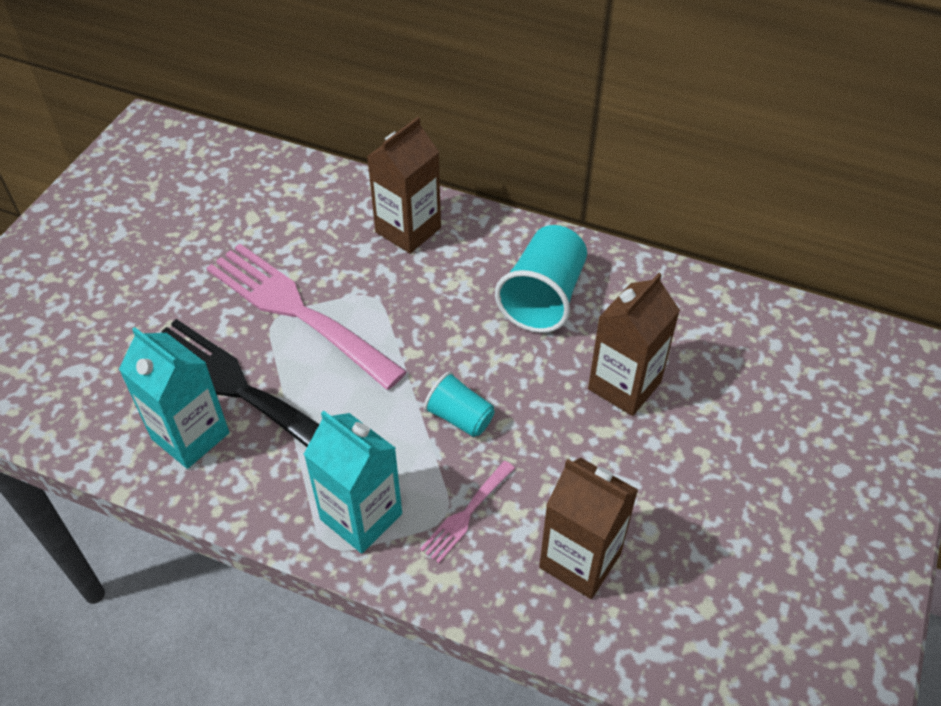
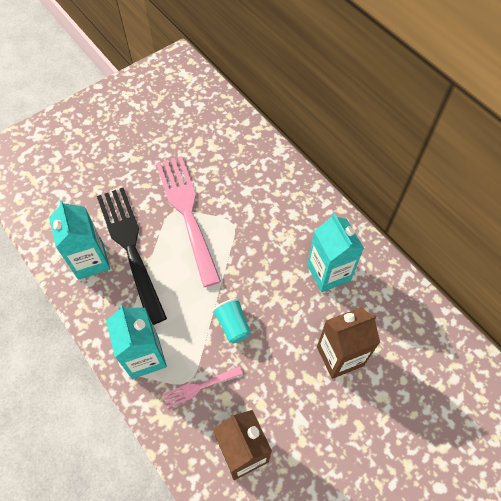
camera: 30 degrees right, 10 degrees up
brown carton [367,117,441,254] -> none
turquoise cup [495,225,587,333] -> turquoise carton [307,213,364,292]

